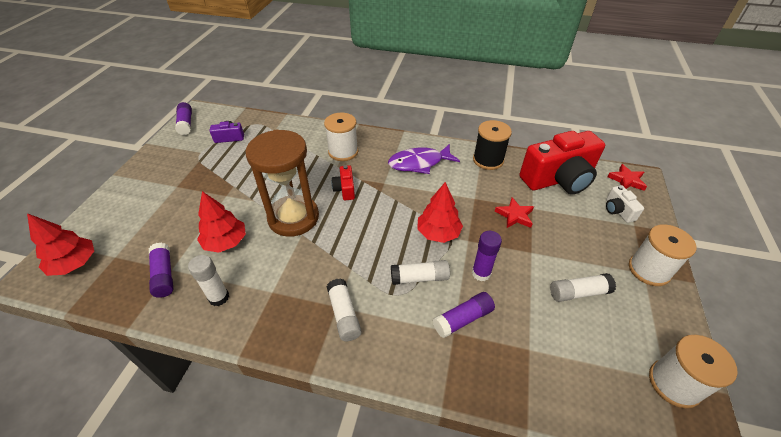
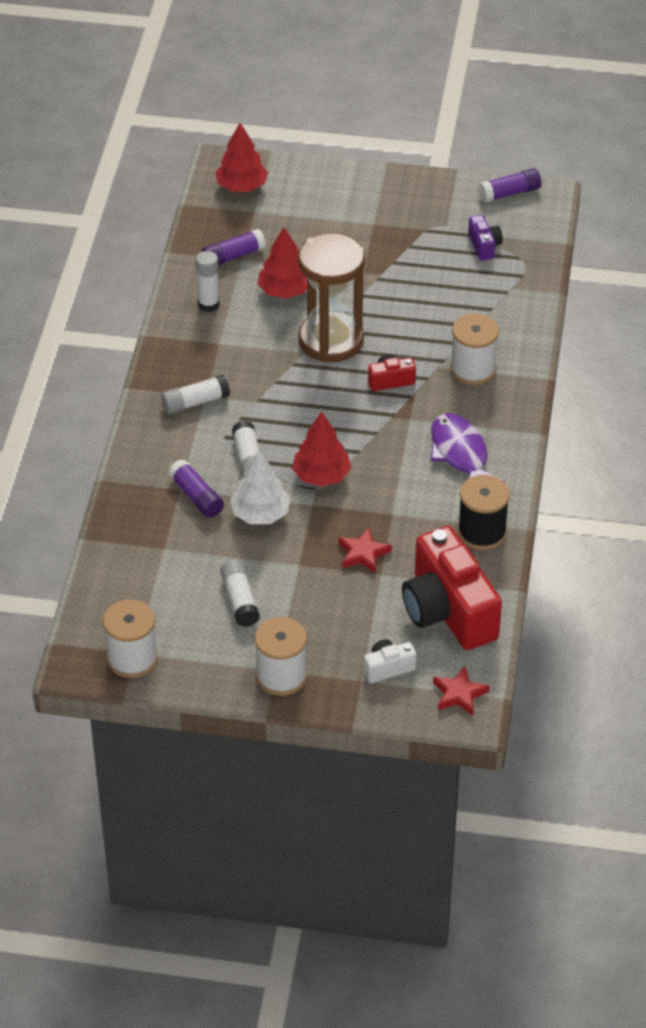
camera: 85 degrees right, 0 degrees up
purple glue stick [472,231,502,281] -> white tree [230,451,290,524]

